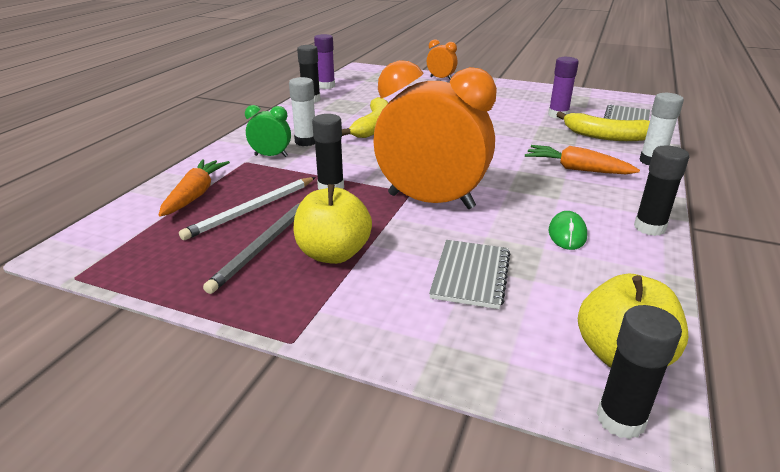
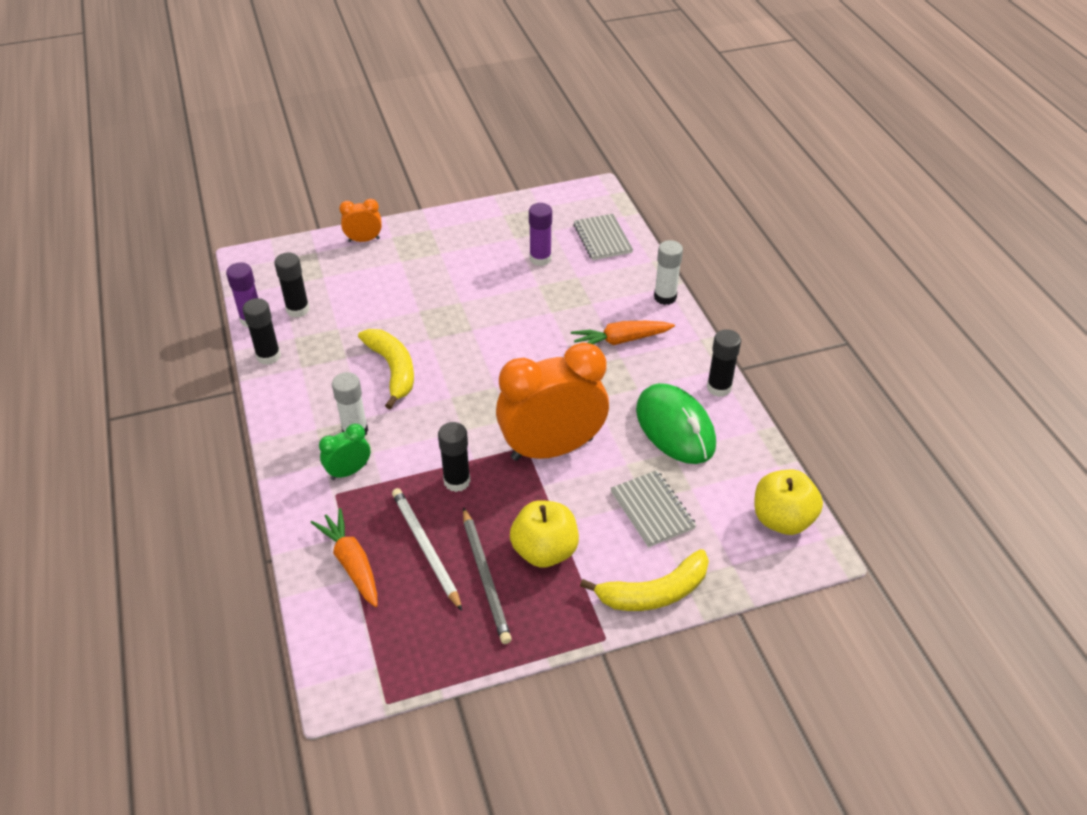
camera: 40 degrees left, 15 degrees up
white pencil [179,177,316,240] -> white pencil turned 150 degrees clockwise [392,488,462,611]
green mouse [548,211,587,250] -> green mouse [636,383,716,464], size x2.07
yellow banana [556,111,650,141] -> yellow banana moved to [580,549,709,611]
black glue stick [597,305,682,439] -> black glue stick moved to [274,253,310,318]

